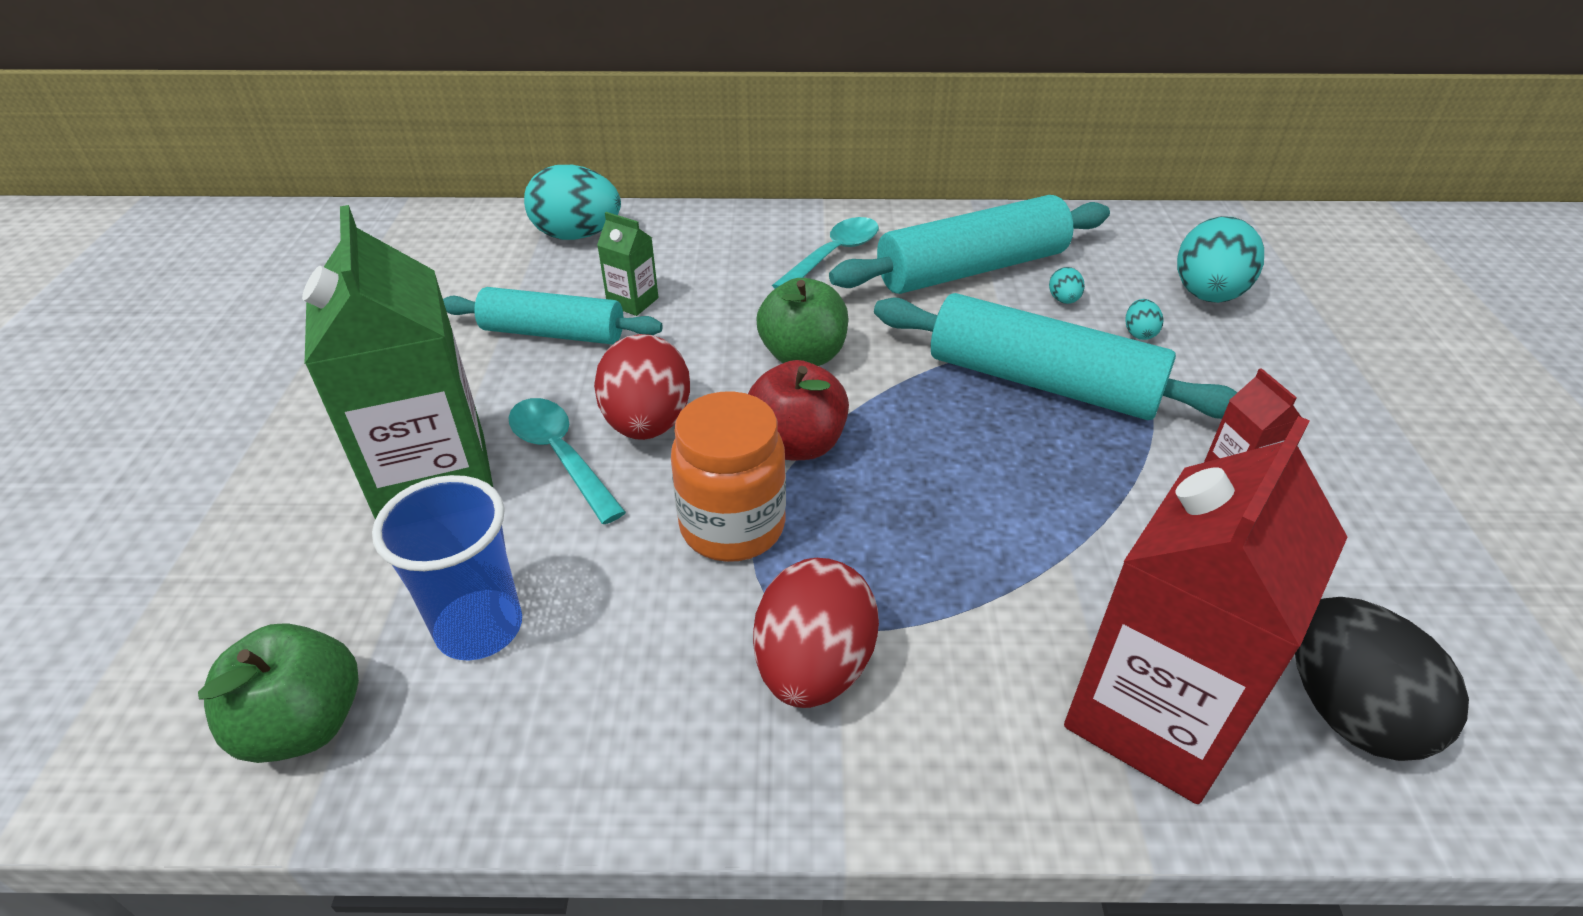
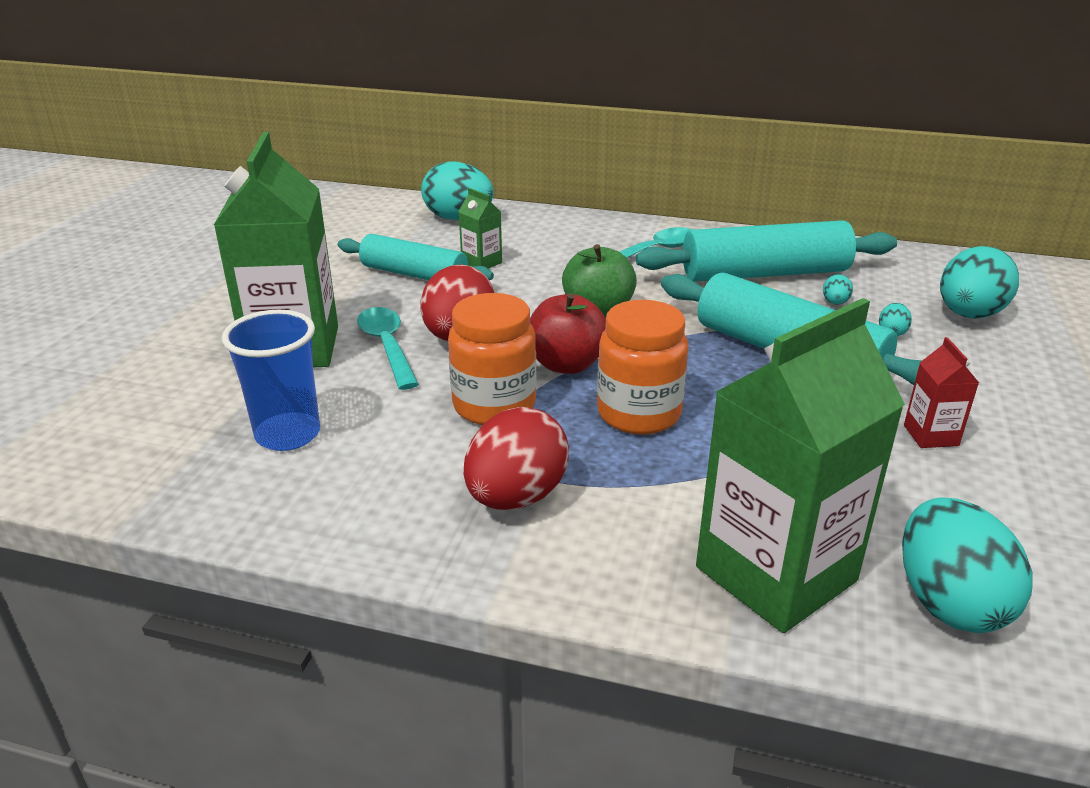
camera: 15 degrees right, 10 degrees down
green apple [198,623,359,763] -> none
red carton [1064,416,1347,804] -> green carton [696,298,905,633]
black egg [1295,597,1469,761] -> turquoise egg [902,498,1032,633]
none -> orange jar [597,300,688,435]

